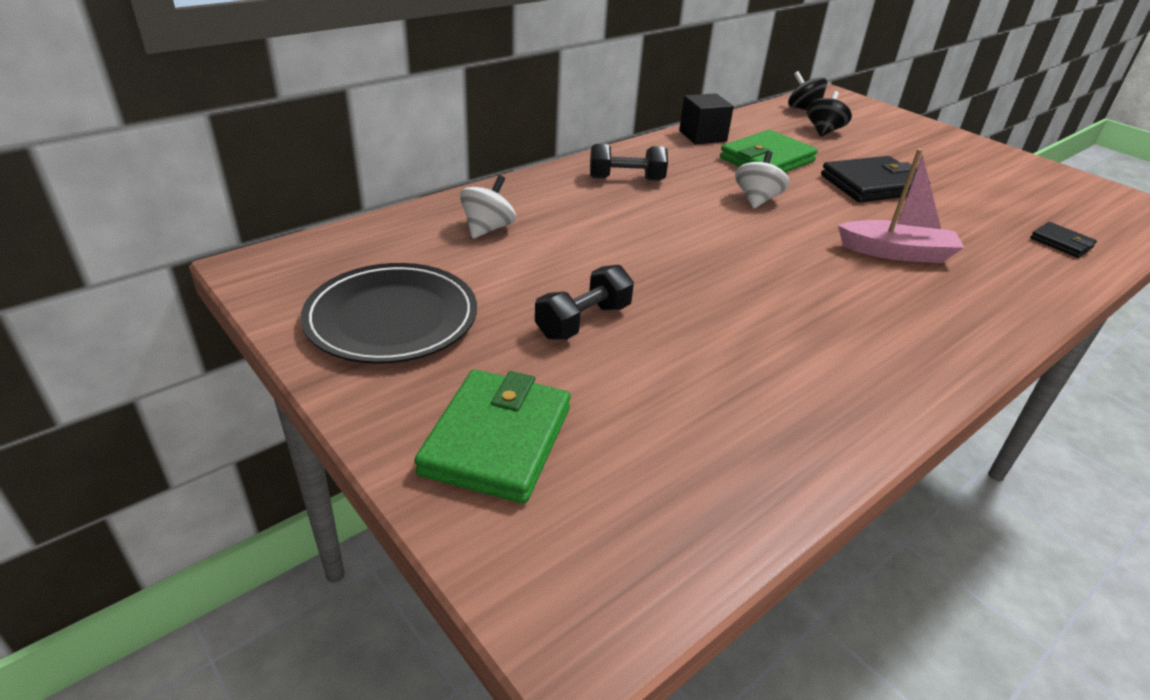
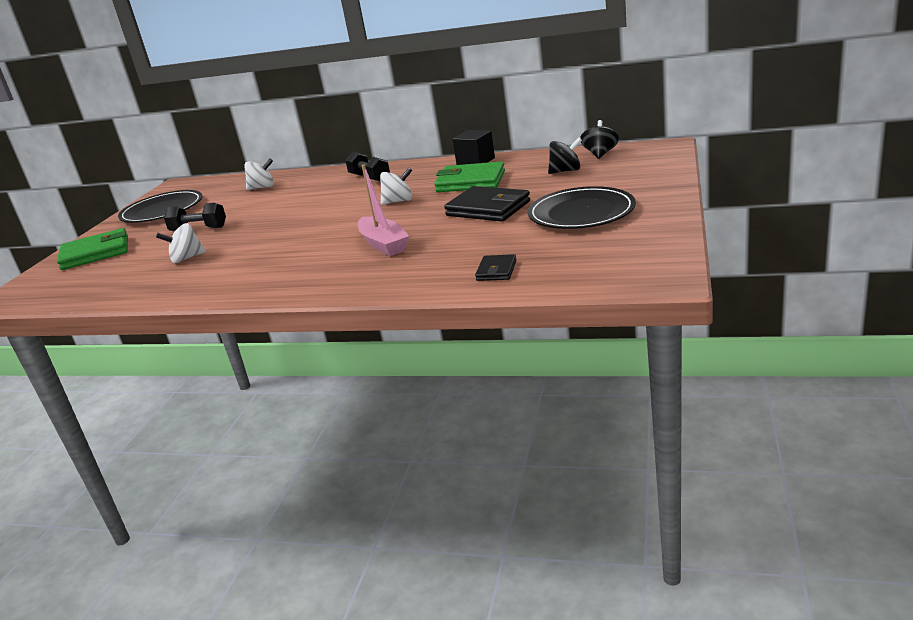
camera: 60 degrees right, 10 degrees down
none -> white spinning top [156,223,206,263]
none -> black plate [528,186,636,229]

